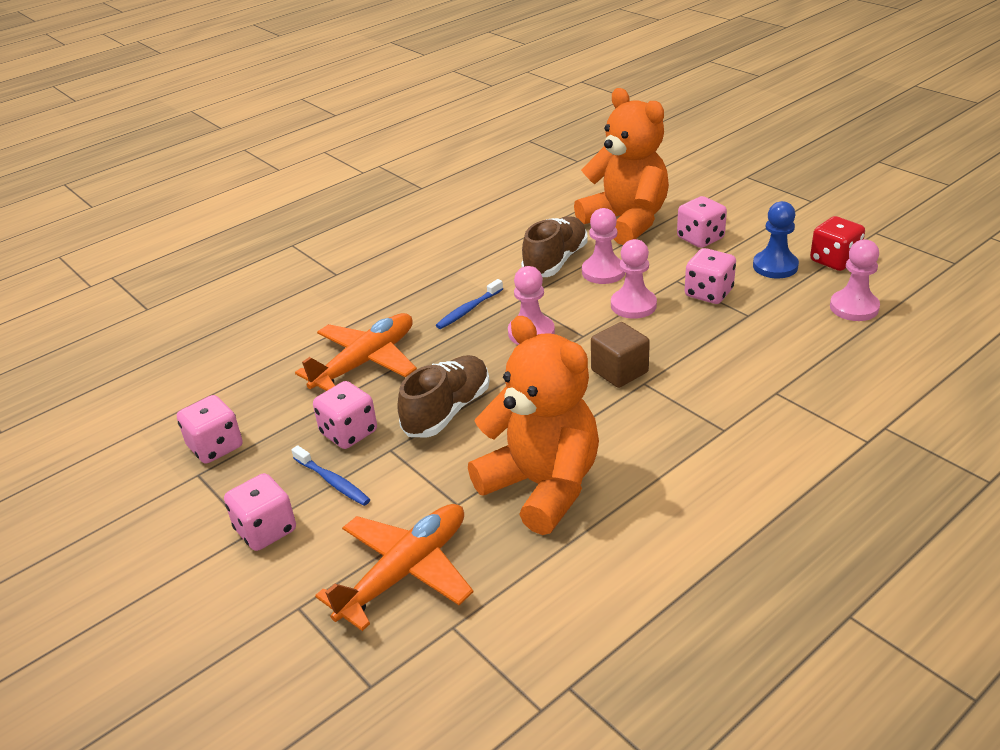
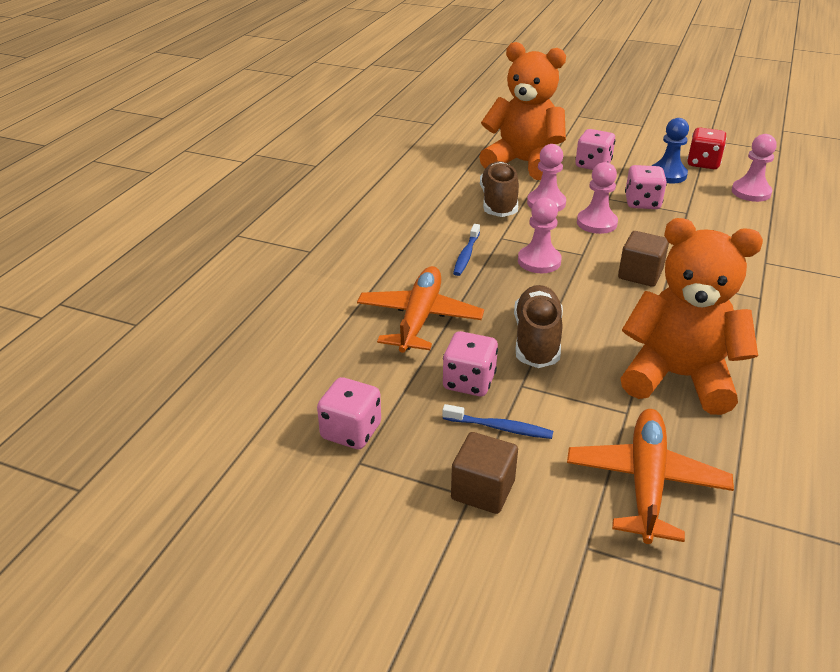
camera: 30 degrees left, 0 degrees up
pink dice [224,473,296,551] -> brown cube [451,432,518,514]

